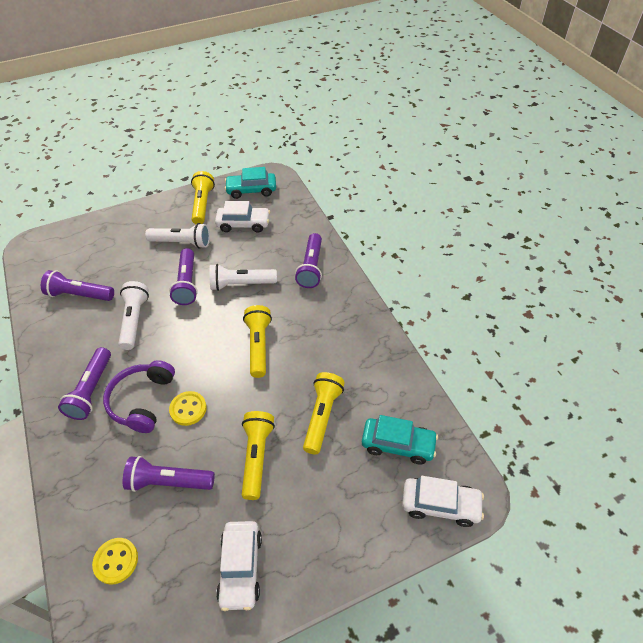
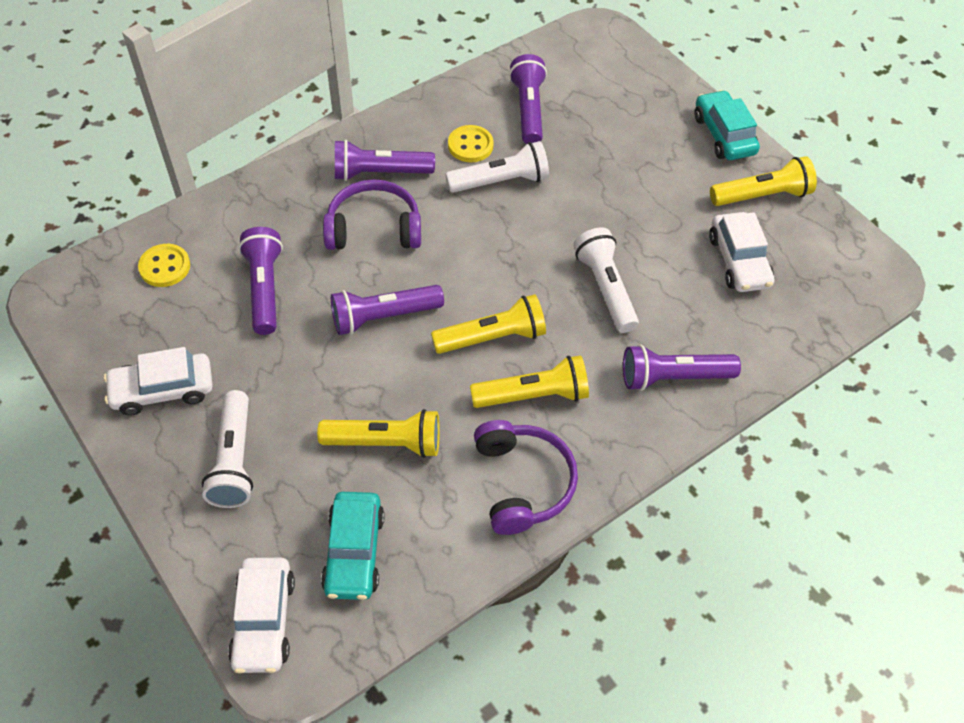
camera: 75 degrees right, 5 degrees up
white flashlight [145,223,210,248] -> white flashlight moved to [202,390,253,508]
purple flashlight [169,248,198,305] -> purple flashlight moved to [331,285,444,335]
yellow button [169,391,207,426] -> yellow button moved to [448,125,494,162]
turquoise car [225,167,276,199] -> turquoise car moved to [694,90,760,160]
yellow flashlight [242,411,275,500] -> yellow flashlight moved to [470,355,589,408]
none -> purple headphones [474,420,578,535]

